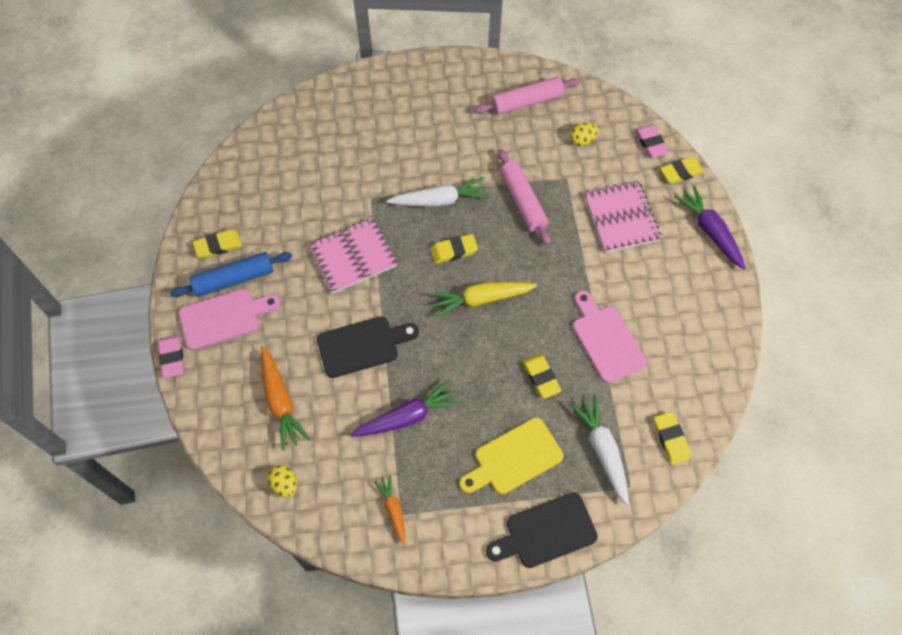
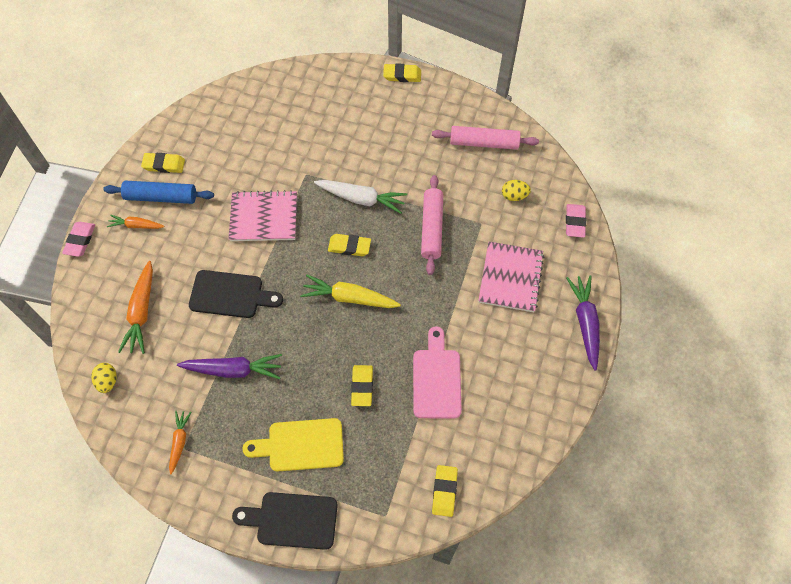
camera: 25 degrees right, 0 degrees up
pink cutting board [179,289,281,350] -> orange carrot [107,215,164,229]
white carrot [569,394,629,505] -> none
yellow eraser [660,156,704,184] -> yellow eraser moved to [383,63,421,82]

